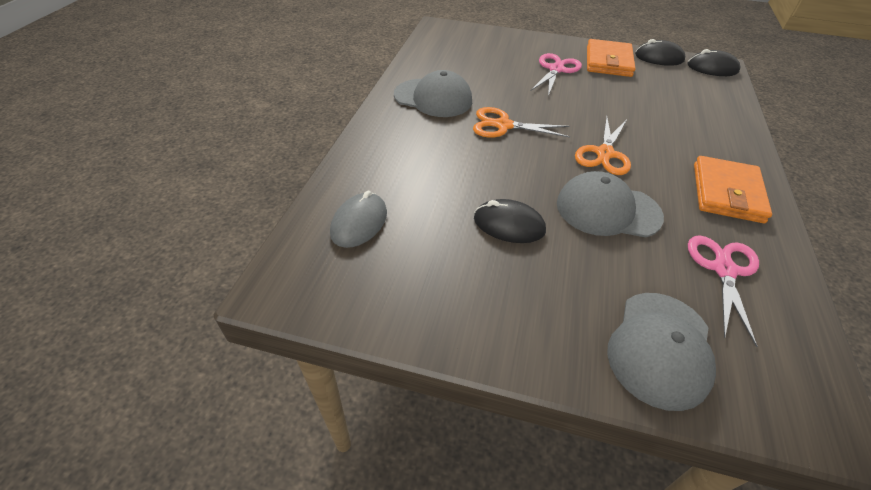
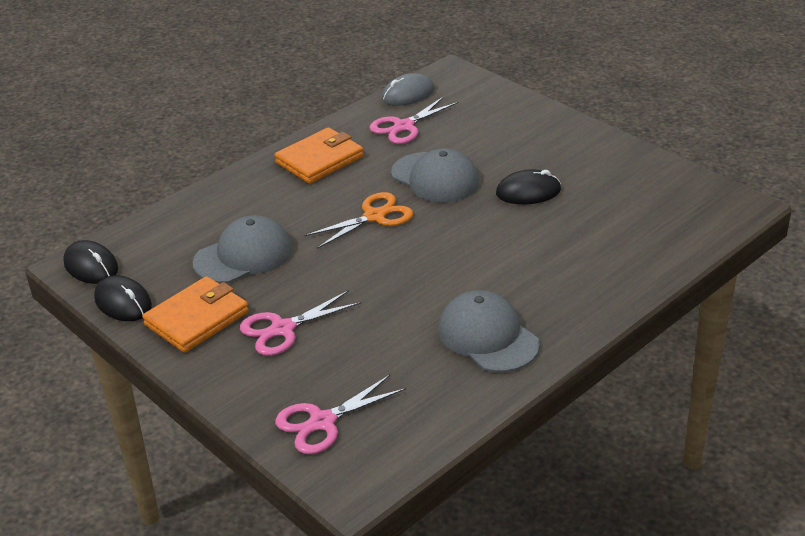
camera: 145 degrees left, 10 degrees down
grey mouse [330,190,387,248] -> grey mouse moved to [382,73,434,106]
orange scissors [473,107,570,138] -> none
black mouse [474,199,546,243] -> black mouse turned 60 degrees counterclockwise [496,169,561,204]
grey cap [607,293,716,411] -> grey cap moved to [193,215,292,283]
none -> pink scissors [275,375,406,454]

